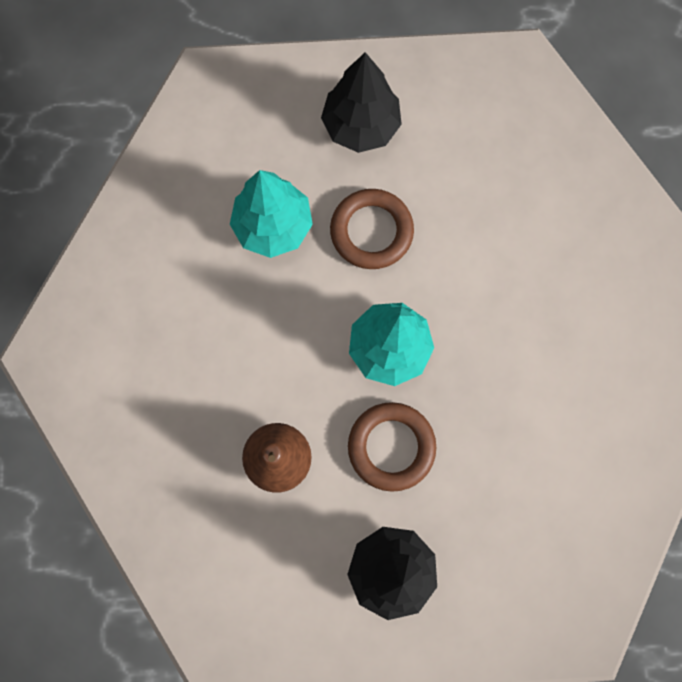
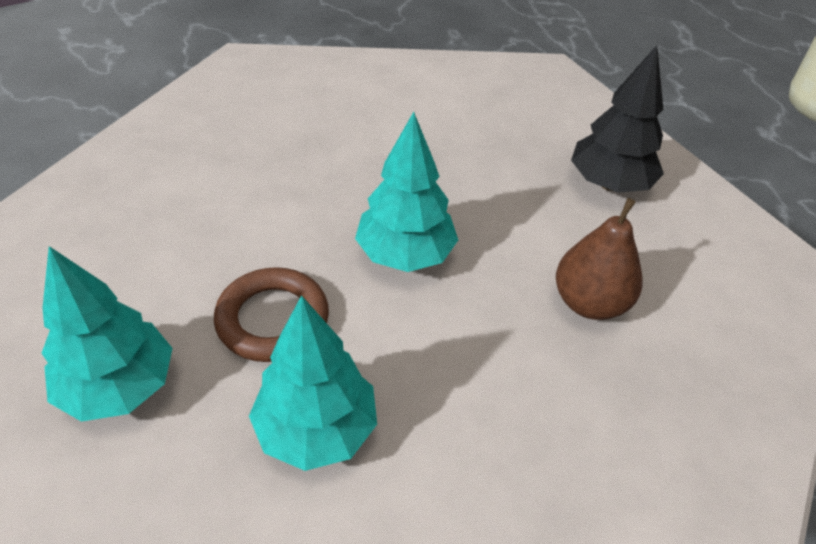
camera: 120 degrees left, 30 degrees down
black tree [321,52,402,153] -> turquoise tree [42,246,173,422]
brown ring [348,402,436,492] -> none

